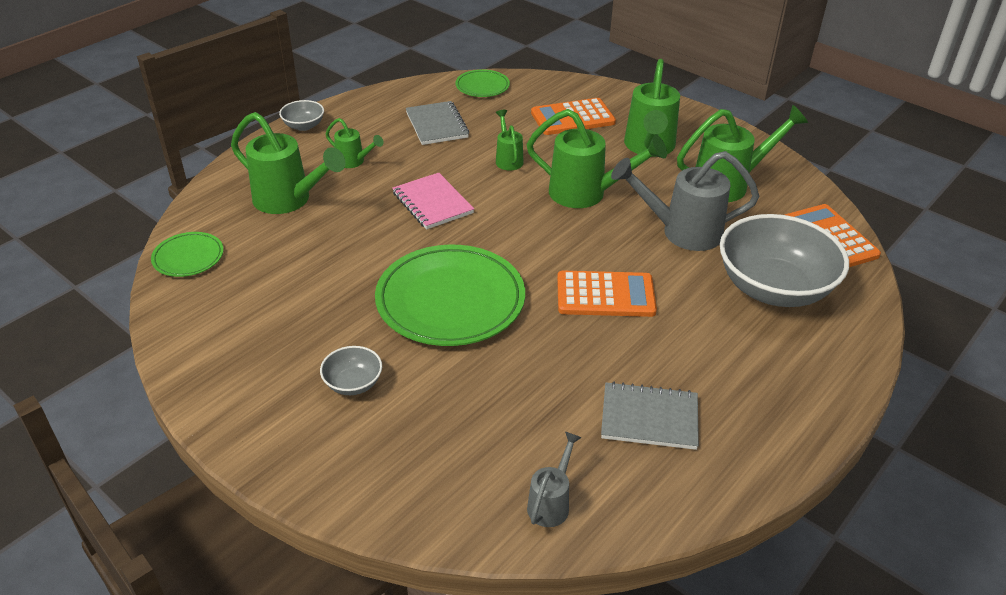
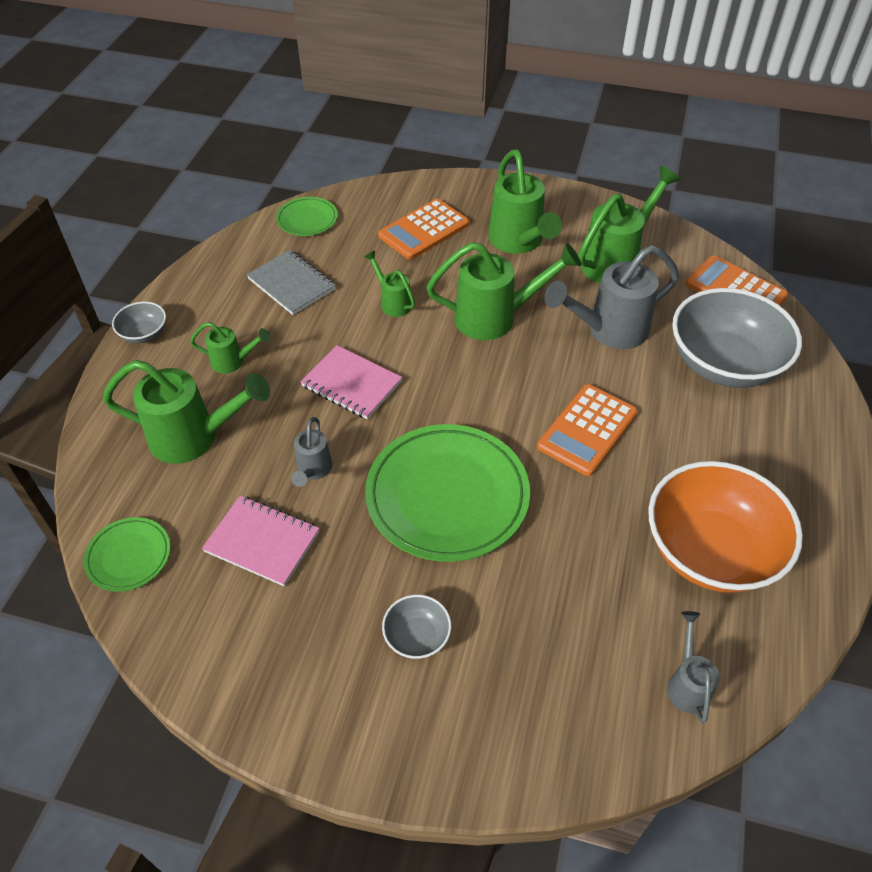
camera: 25 degrees left, 10 degrees up
orange calculator [557,271,657,317] -> orange calculator turned 150 degrees clockwise [537,384,638,476]
grey notebook [601,381,699,450] -> orange bowl [648,461,803,593]
none -> pink notebook [202,496,319,586]
none -> grey watering can [291,417,332,487]

